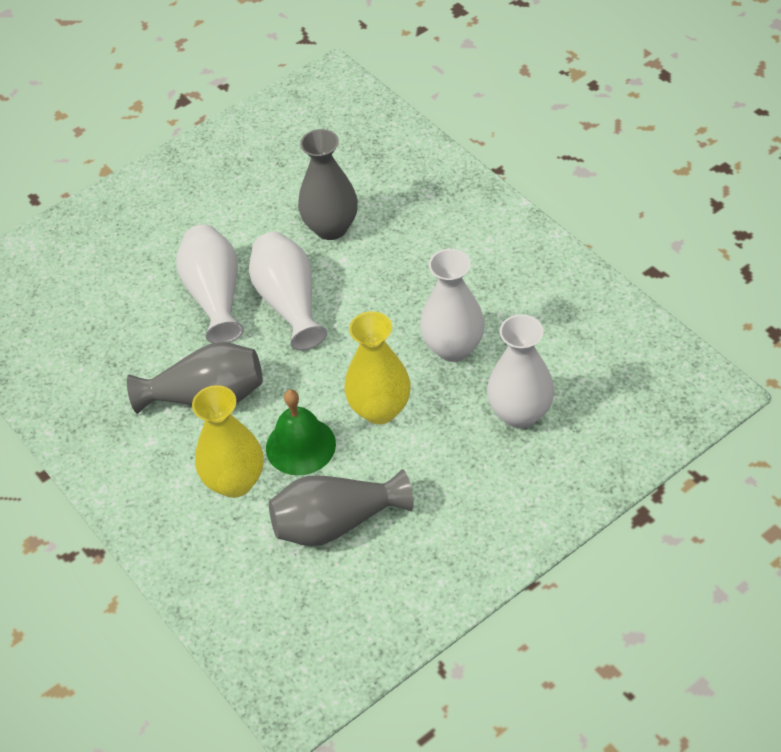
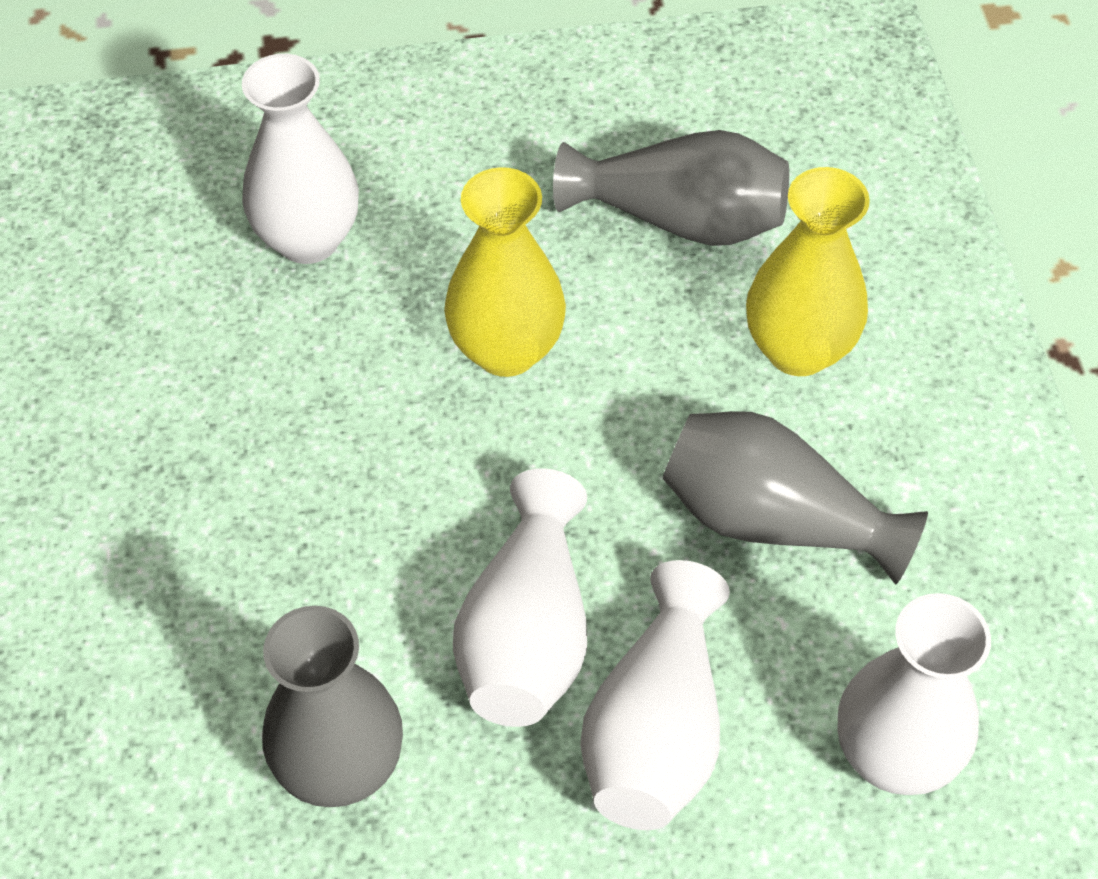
camera: 155 degrees left, 5 degrees up
green bell [266,389,336,476] -> none
white vase [420,249,485,362] -> white vase moved to [837,593,991,795]

